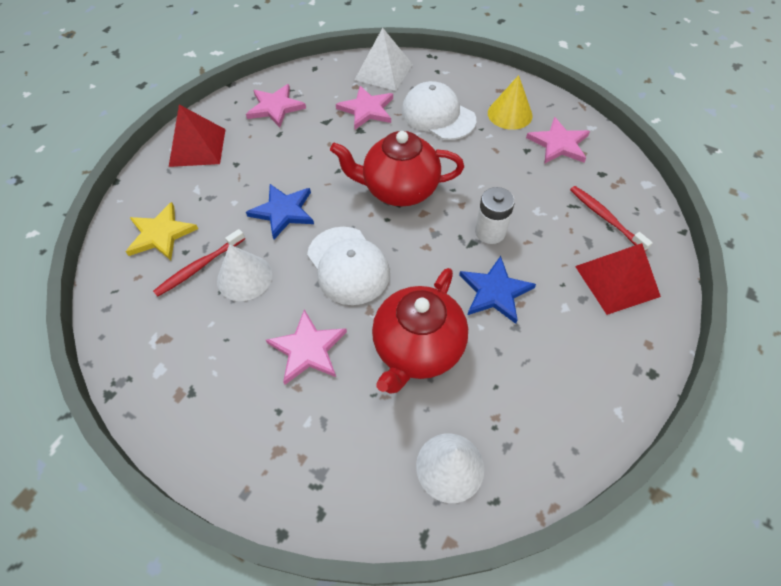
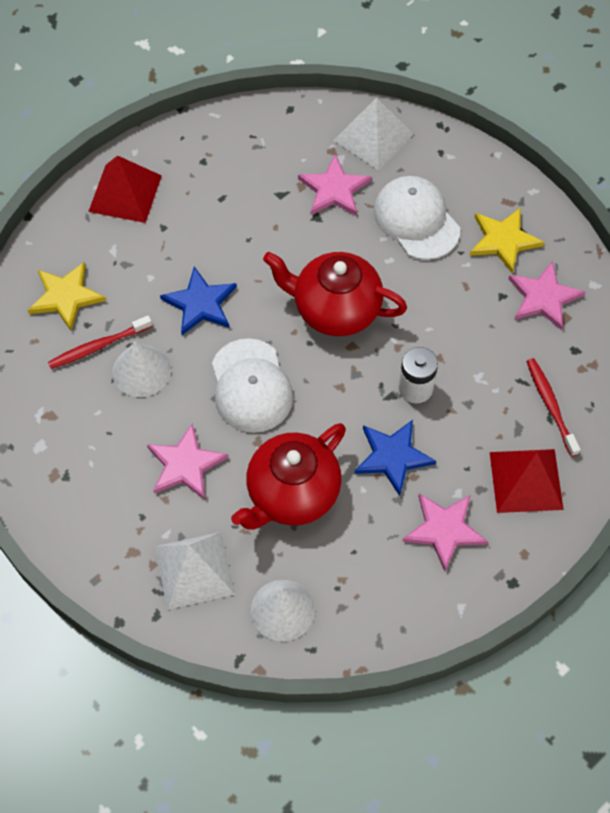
camera: 15 degrees right, 5 degrees up
pink star [246,84,306,128] -> pink star moved to [402,493,488,571]
yellow cone [488,75,533,130] -> yellow star [469,208,544,273]
none -> white pyramid [155,532,235,610]

